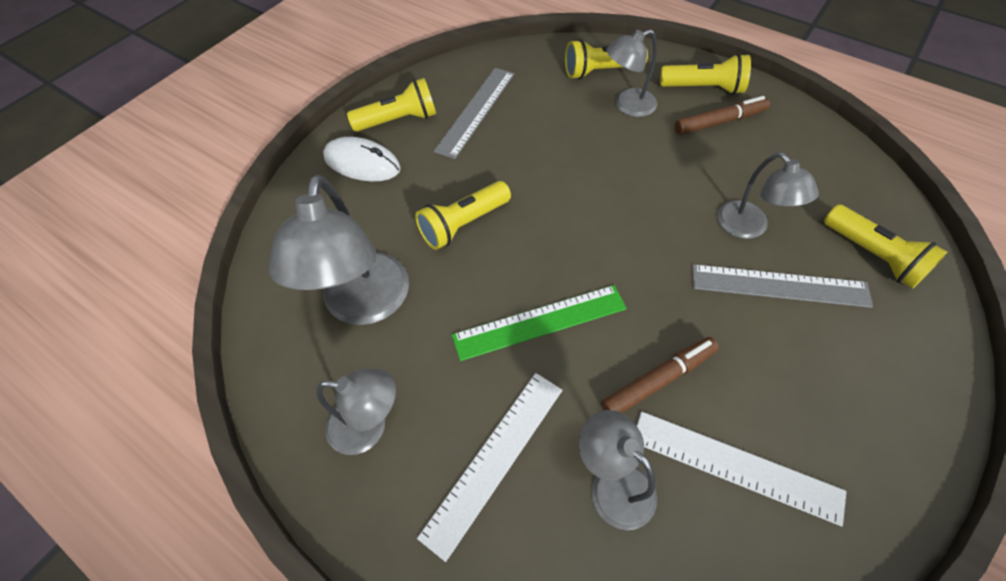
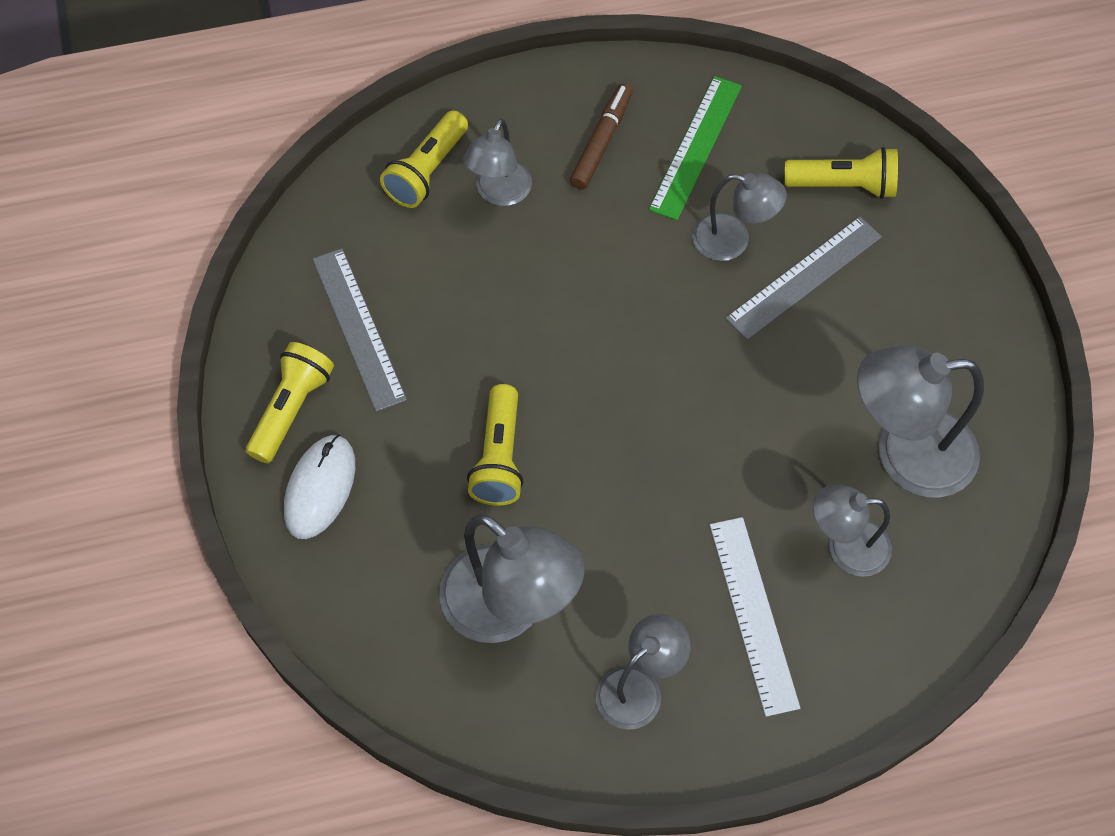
camera: 50 degrees left, 5 degrees up
white mouse [323,137,401,181] -> white mouse turned 45 degrees counterclockwise [284,435,355,539]
green ruler [452,285,627,361] -> green ruler moved to [649,76,742,220]
brown marker [602,337,719,413] -> none
white ruler [637,412,846,526] -> grey lamp [857,345,984,498]
yellow flashlight [660,54,751,95] -> none

